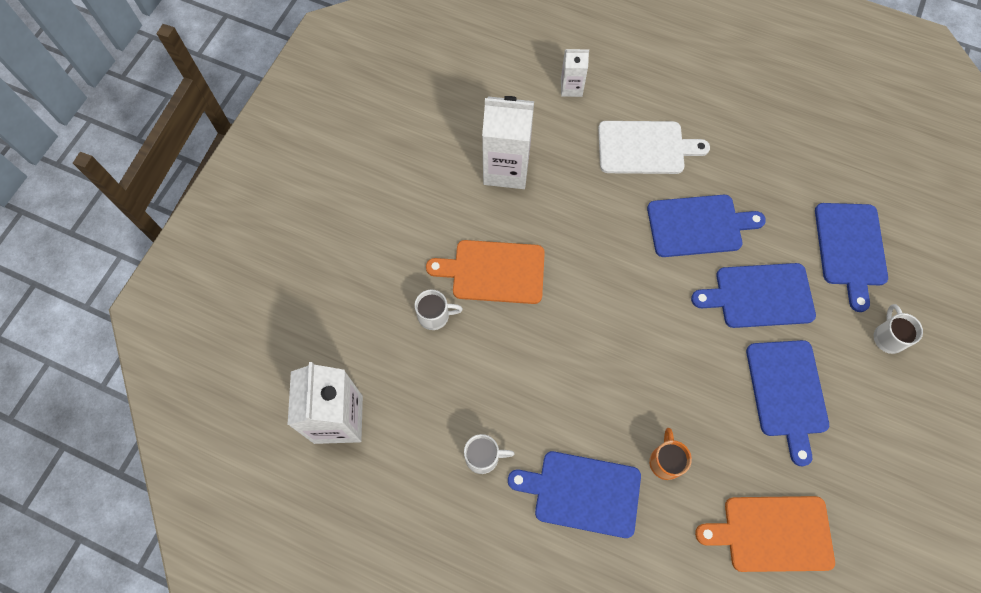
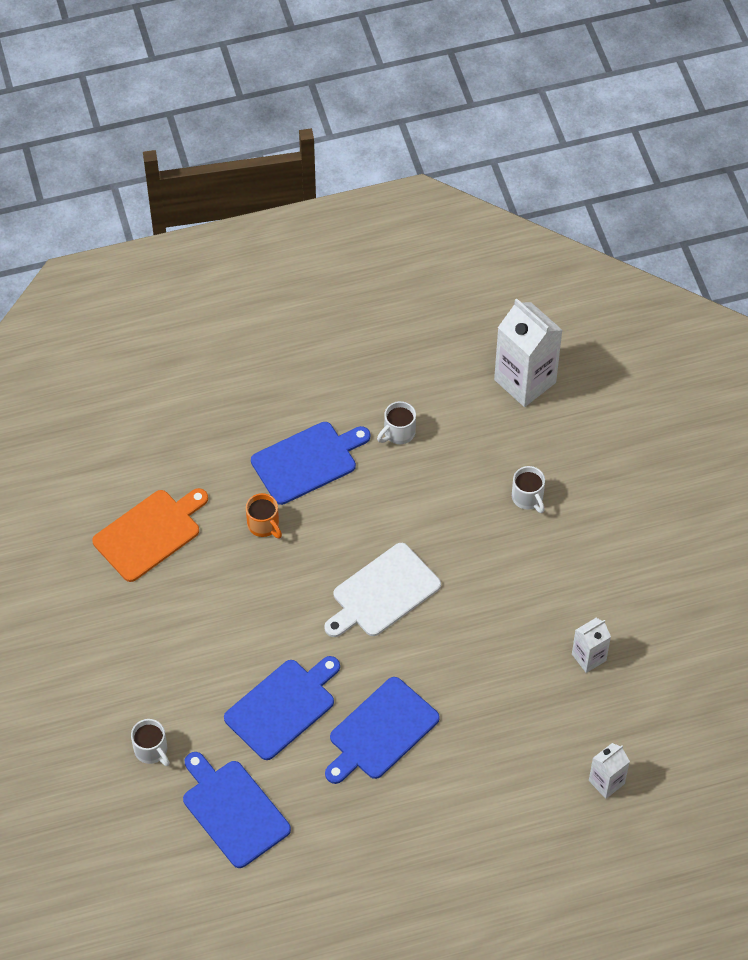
camera: 140 degrees right, 10 degrees down
white mug [415,290,463,330] -> white mug turned 75 degrees counterclockwise [512,466,545,513]
orange cutting board [426,240,545,304] -> none
white carton [482,96,534,189] -> white carton [572,618,611,673], size x0.53
white cutting board [598,121,710,174] -> white cutting board moved to [324,543,441,637]
blue cutting board [746,340,829,466] -> none

